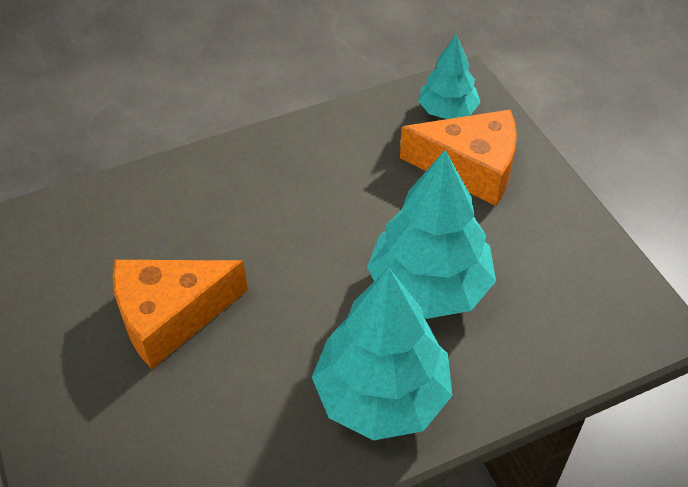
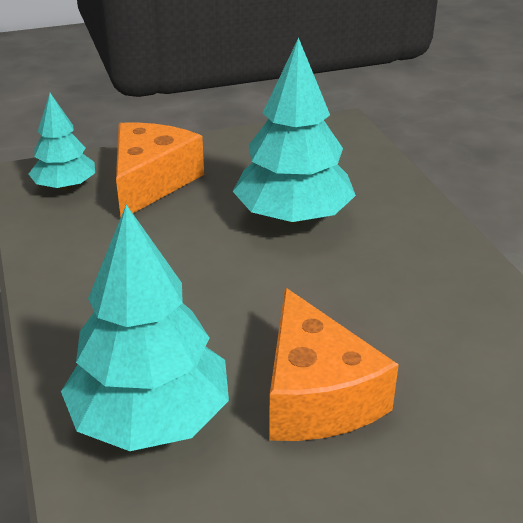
camera: 85 degrees left, 15 degrees down
turquoise tree [312,268,452,440] -> turquoise tree moved to [61,205,229,451]

